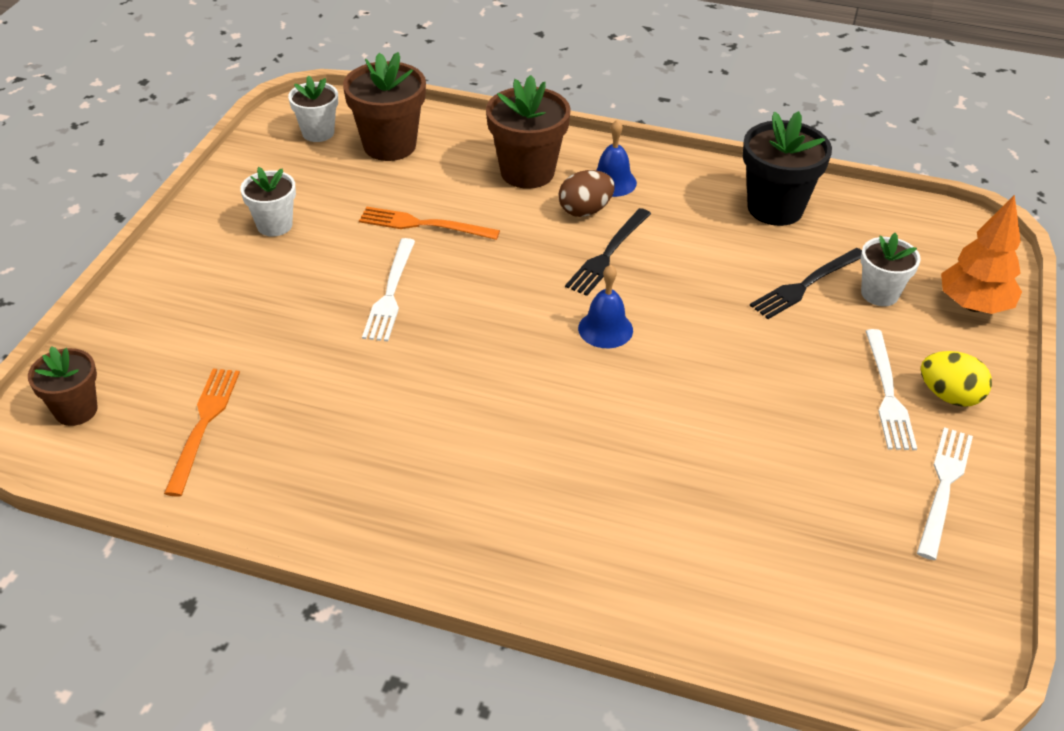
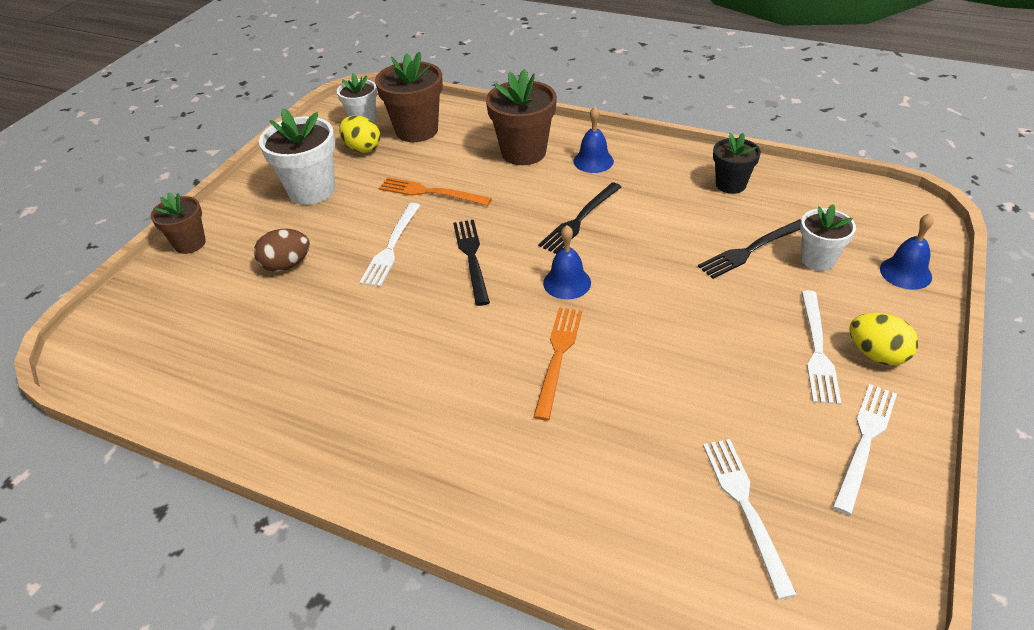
camera: 10 degrees right, 0 degrees up
brown flower pot [28,346,98,426] -> brown flower pot moved to [151,192,206,254]
orange fork [164,368,240,497] -> orange fork moved to [533,308,582,420]
white flower pot [240,167,296,236] -> white flower pot [259,108,335,205], size x1.62
brown egg [559,170,615,217] -> brown egg moved to [254,229,310,272]
black flower pot [743,111,832,226] -> black flower pot [713,133,761,194], size x0.62
orange tree [941,195,1022,314] -> blue bell [880,213,934,290]
none -> yellow egg [339,116,380,153]
none -> black fork [453,220,490,306]
none -> white fork [703,439,797,599]

